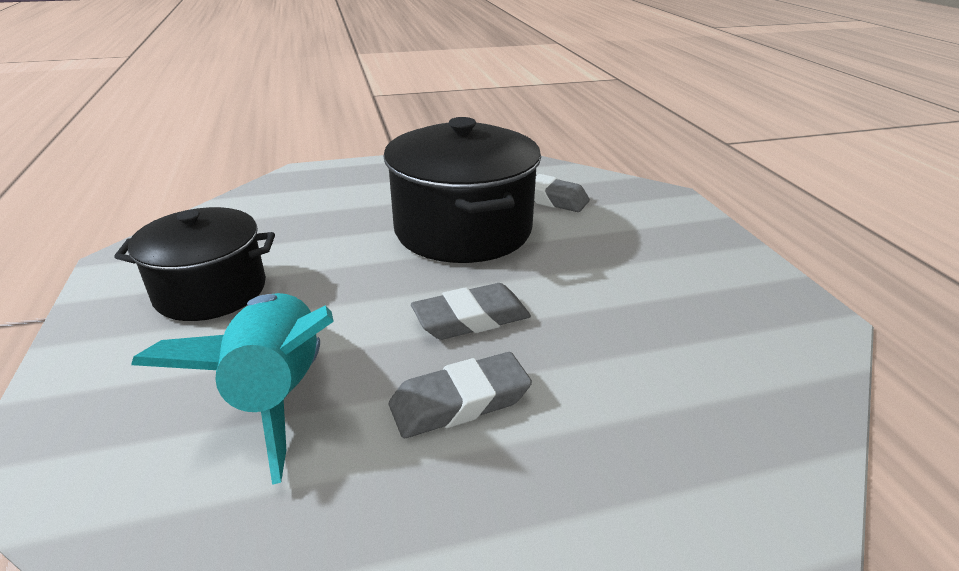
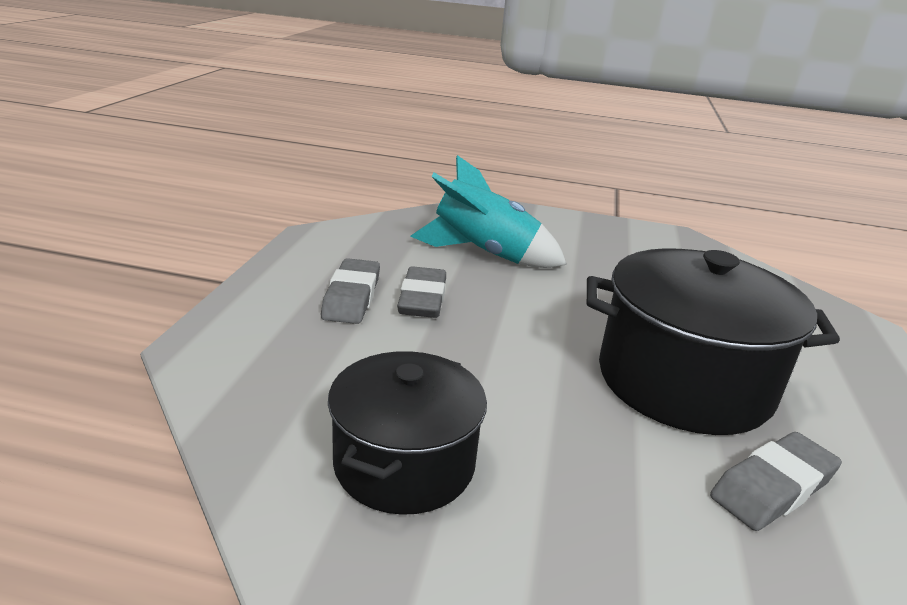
camera: 115 degrees right, 5 degrees down
black pot [114,207,275,321] -> black pot moved to [328,351,487,515]
grey eraser [411,283,531,340] -> grey eraser moved to [321,258,380,324]

